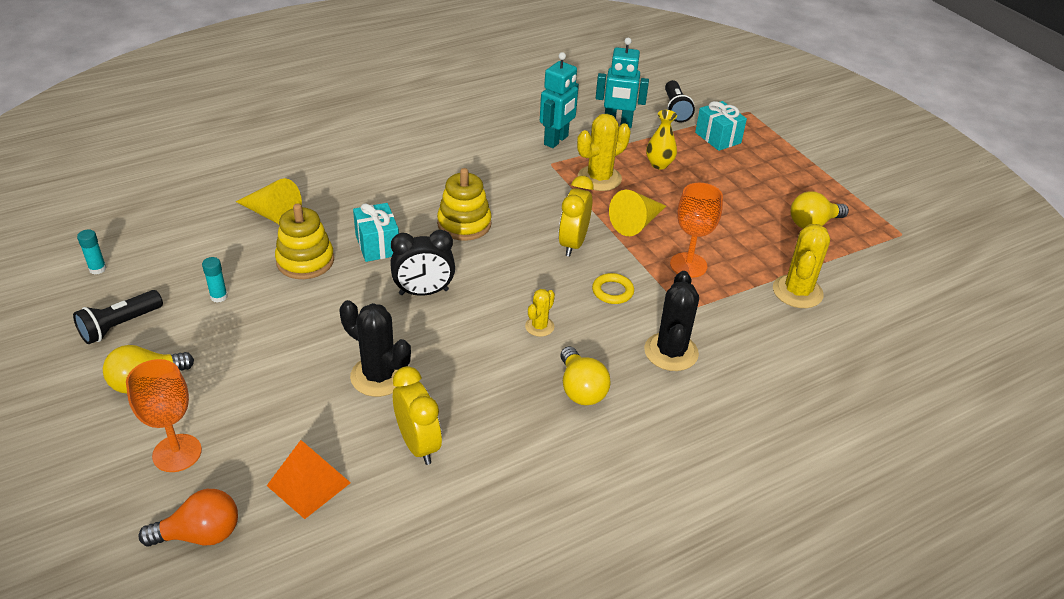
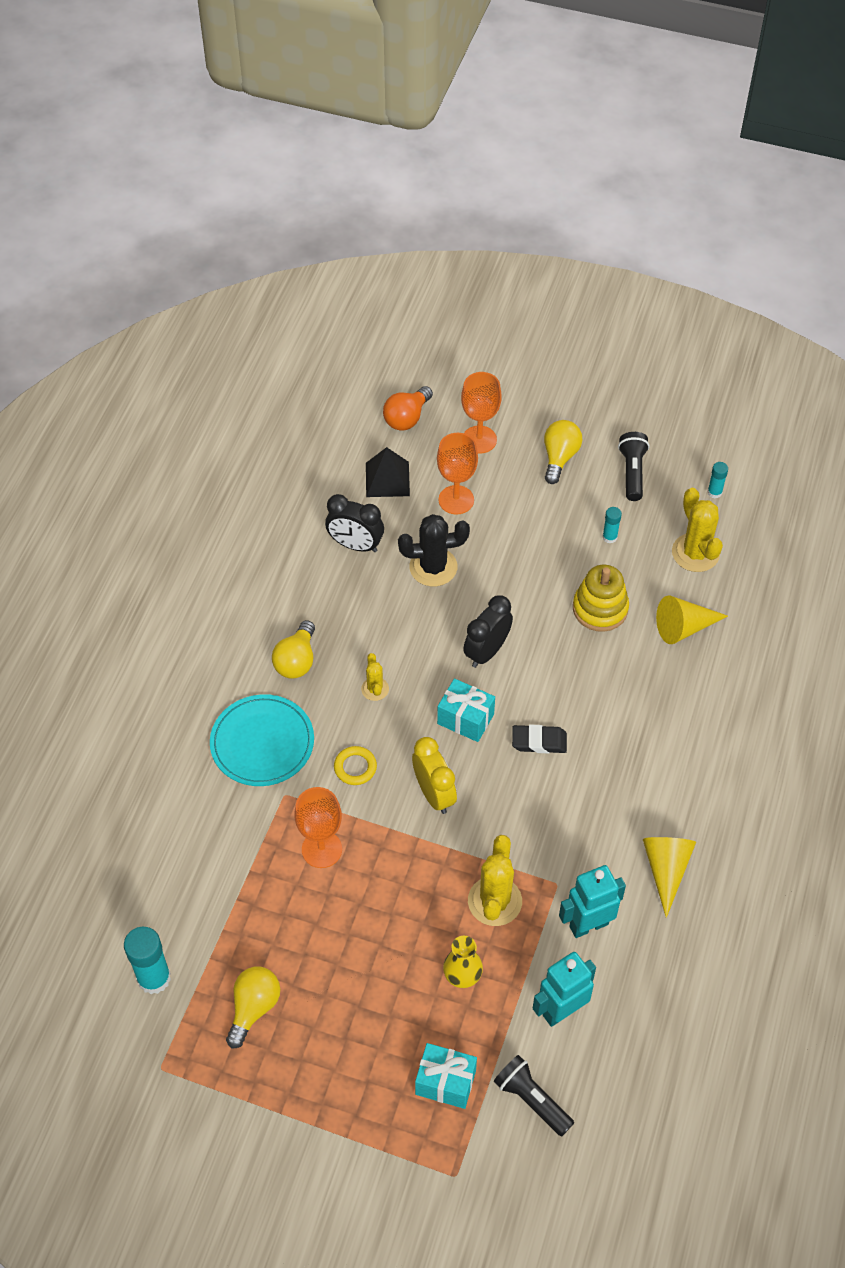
camera: 140 degrees right, 15 degrees up
orange pyramid [267,440,351,519] -> black pyramid [366,447,410,497]
turquoise gift [353,203,399,262] -> turquoise gift moved to [437,678,495,742]
yellow clock [393,366,442,465] -> black clock [325,494,384,552]
yellow stacking toy [437,168,492,241] -> black eraser [512,725,567,753]
turquoise robot [540,52,579,148] -> turquoise robot turned 75 degrees clockwise [559,865,626,938]
yellow light bulb [560,347,611,405] -> yellow light bulb turned 105 degrees counterclockwise [272,620,315,679]
yellow cone [609,190,666,236] -> yellow cone moved to [643,837,696,918]
black cactus [644,271,699,371] -> turquoise plate [210,694,314,786]
yellow cactus [773,224,830,308] -> yellow cactus moved to [672,488,723,572]
none -> turquoise glue stick [124,927,171,994]
none -> orange goblet [437,433,478,515]

